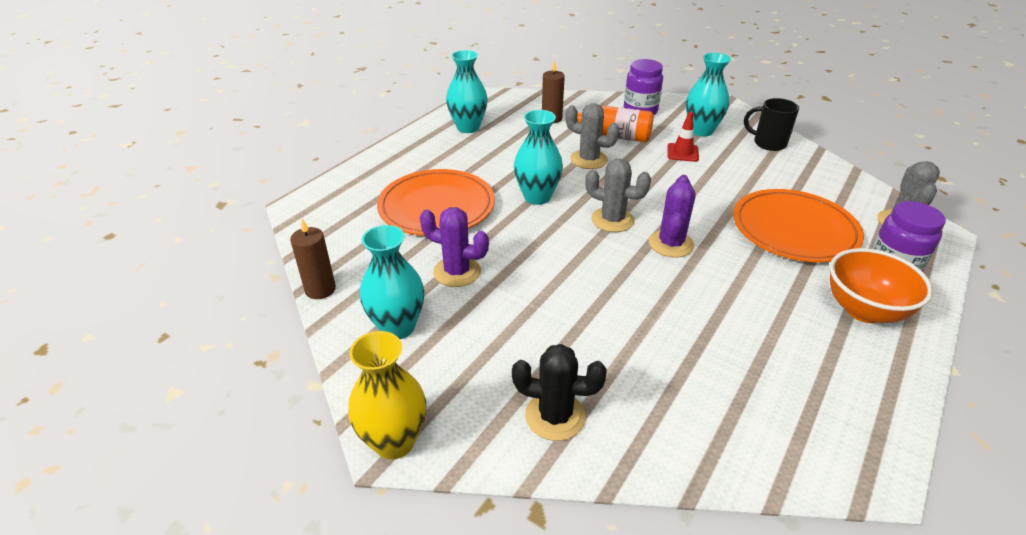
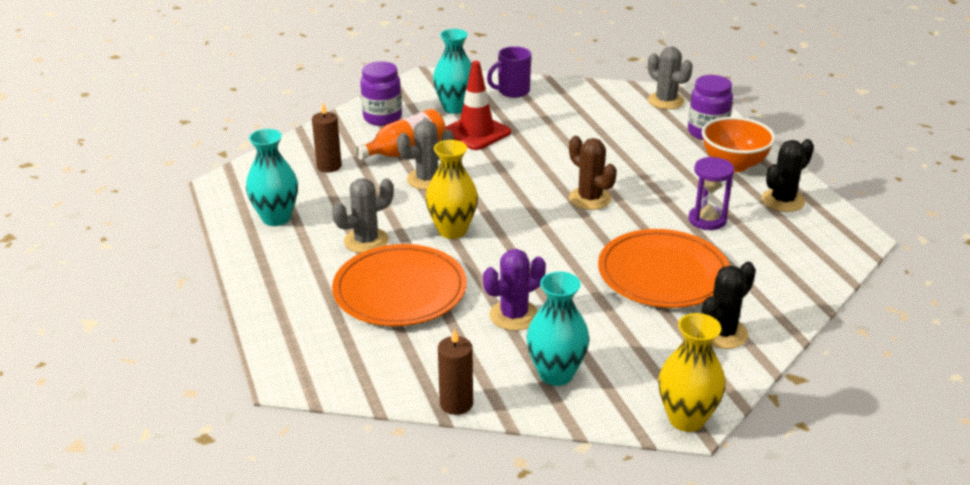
camera: 55 degrees left, 5 degrees down
turquoise vase [514,110,563,205] -> yellow vase [426,140,478,239]
grey cactus [585,159,651,232] -> grey cactus moved to [332,178,394,253]
purple cactus [649,175,696,258] -> brown cactus [569,136,617,210]
red traffic cone [667,112,699,162] -> red traffic cone [446,61,511,150], size x1.69
orange plate [733,189,864,263] -> orange plate moved to [598,229,730,308]
black mug [744,98,799,151] -> purple mug [487,46,531,98]
none -> purple hourglass [688,157,734,230]
none -> black cactus [762,139,814,212]

